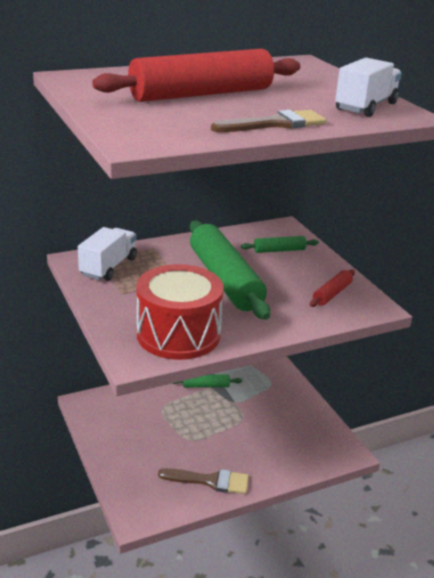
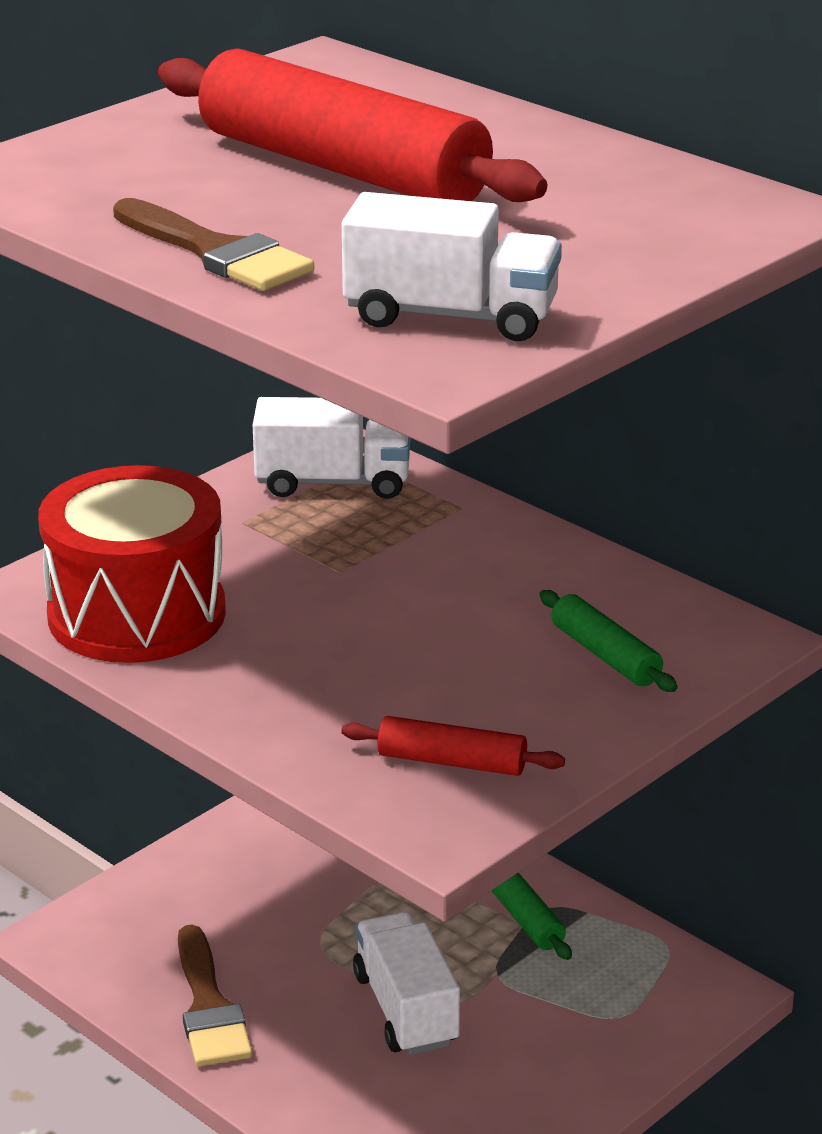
camera: 70 degrees right, 0 degrees up
green rolling pin [190,220,270,320] -> none
none -> white truck [353,912,460,1055]

